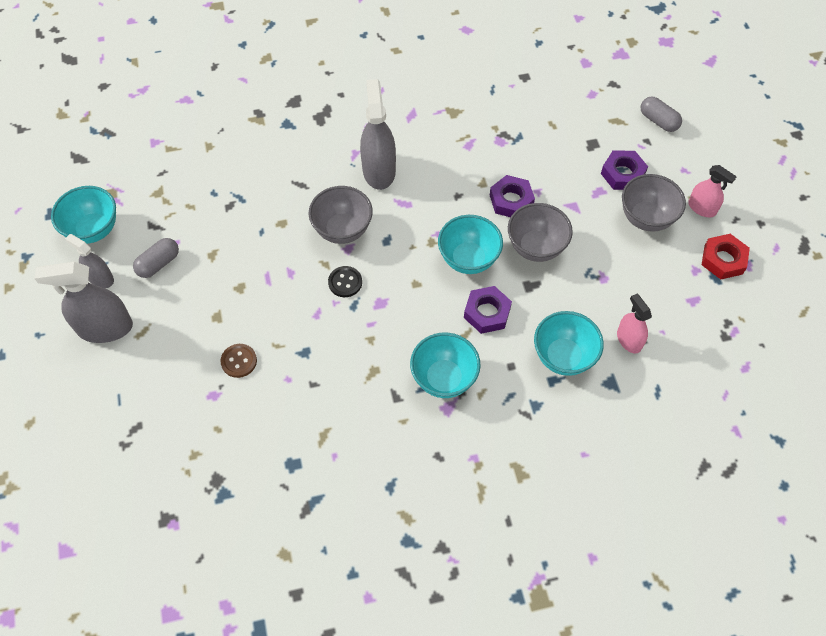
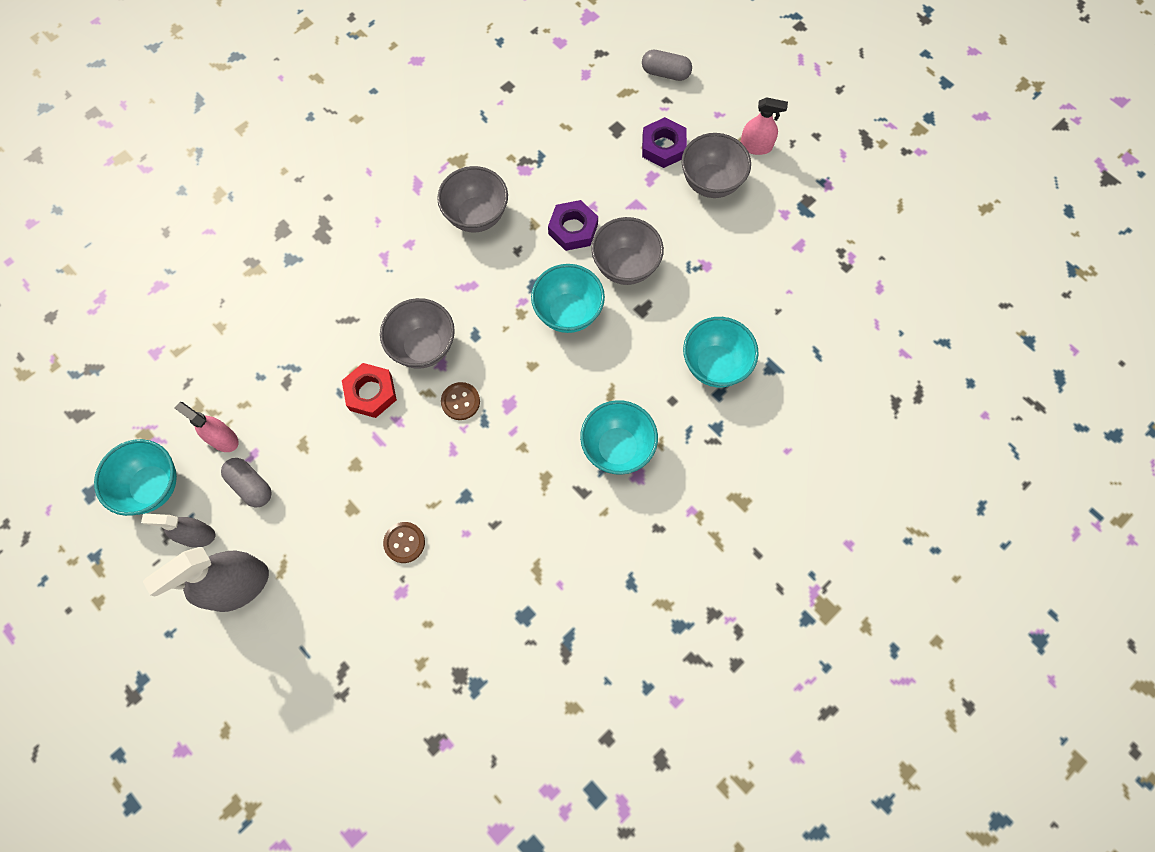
camera: 30 degrees left, 10 degrees up
grey capsule [133,238,179,278] -> grey capsule turned 60 degrees counterclockwise [221,458,272,507]
black button [328,266,362,297] -> brown button [441,382,480,420]
grey spray bottle [360,79,396,190] -> none
purple nut [464,286,512,334] -> none
pink spray bottle [617,294,652,353] -> pink spray bottle moved to [175,402,239,452]
red nut [702,234,750,280] -> red nut moved to [342,363,397,418]
none -> grey bowl [437,166,508,233]

